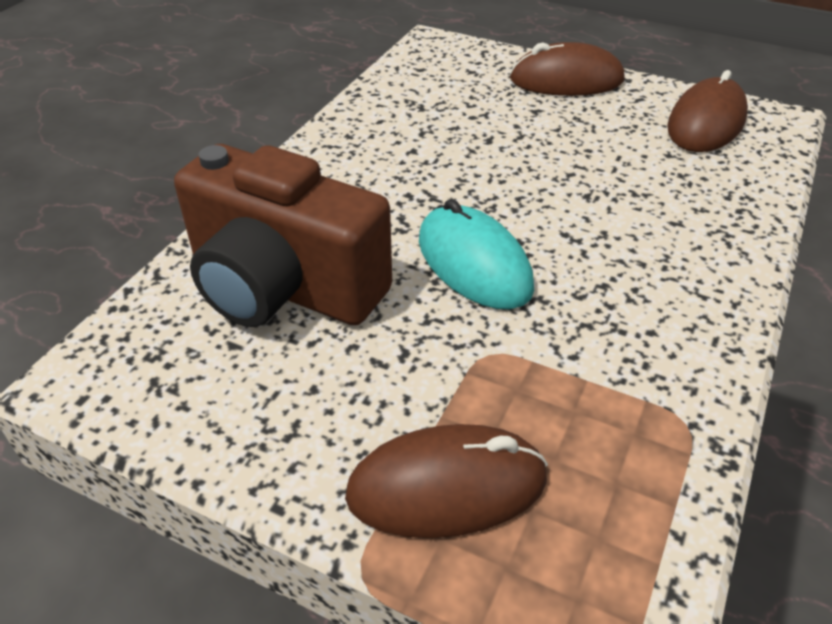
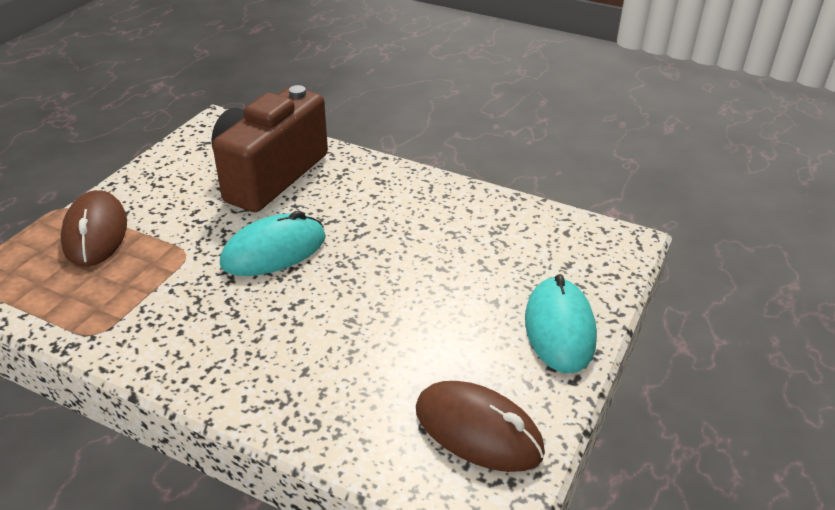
camera: 90 degrees right, 5 degrees down
brown mouse [510,42,624,96] -> turquoise mouse [525,274,597,373]

